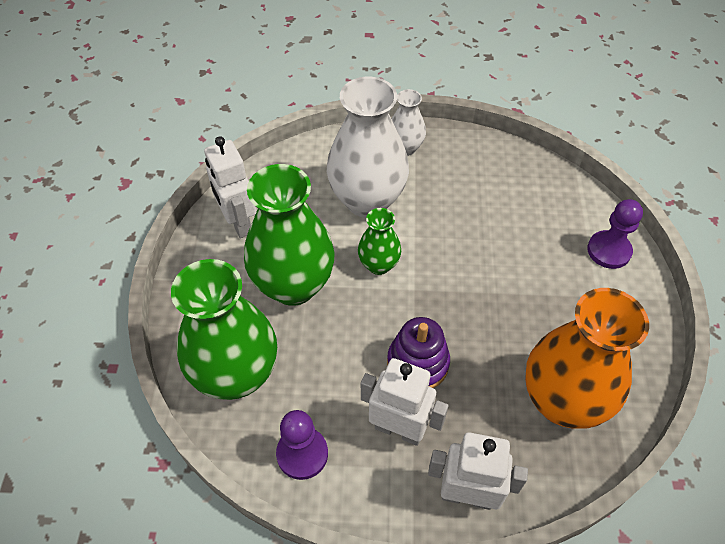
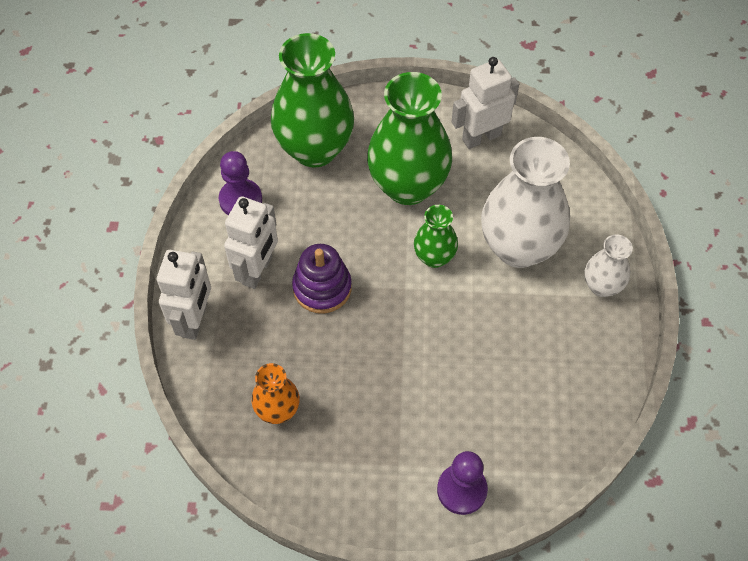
camera: 90 degrees right, 5 degrees up
orange vase [525,288,649,429] -> orange vase [252,363,300,424], size x0.51

